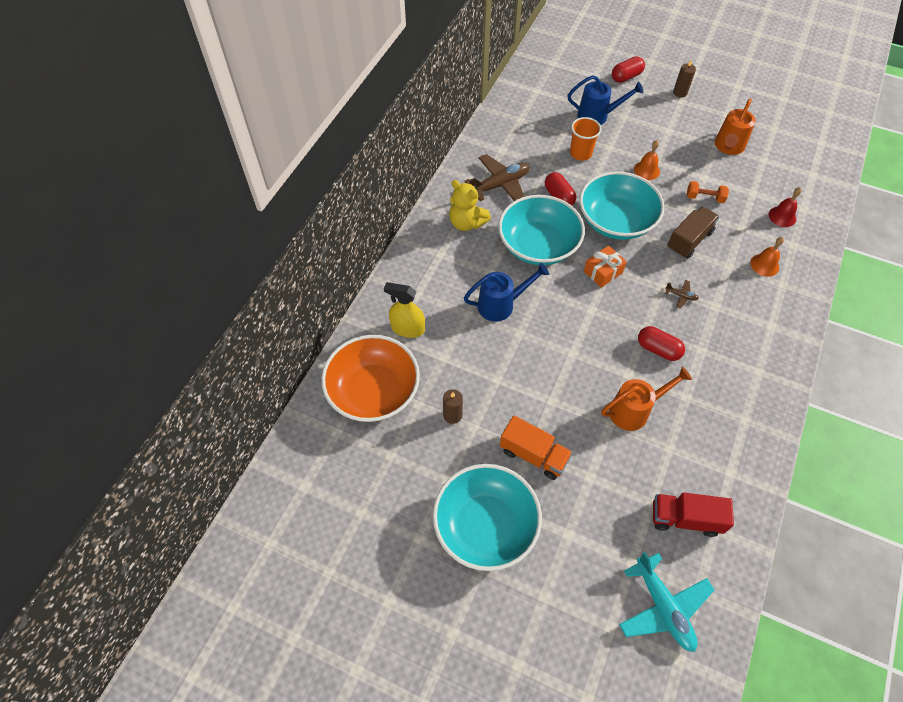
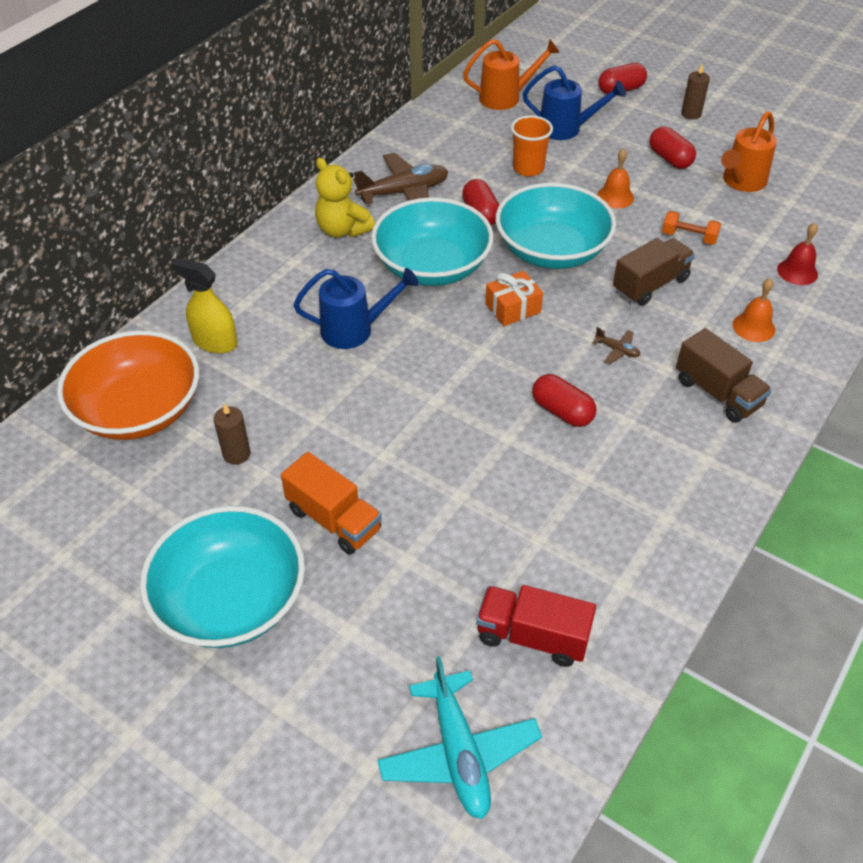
camera: 10 degrees right, 10 degrees down
orange watering can [601,367,692,431] -> orange watering can moved to [463,39,560,110]
none -> red capsule [649,127,696,169]
none -> brown truck [676,328,772,423]

